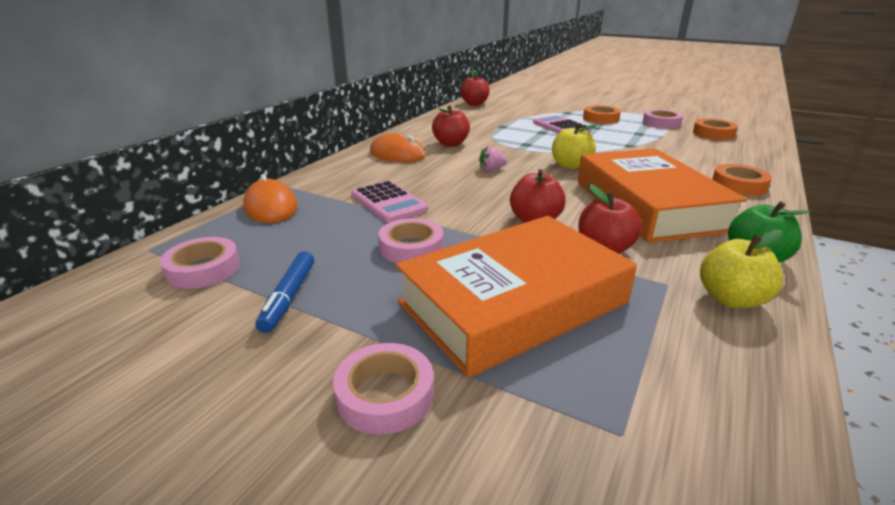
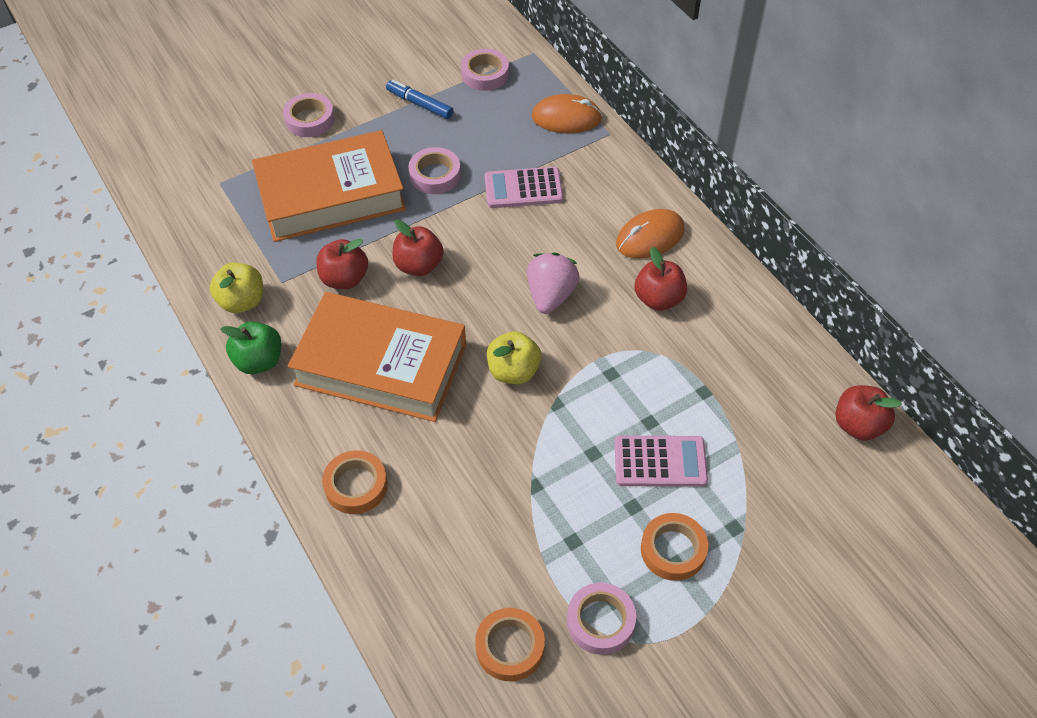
camera: 120 degrees right, 25 degrees up
orange book [396,216,637,378] -> orange book turned 75 degrees clockwise [252,130,406,242]
pink strawberry [479,146,507,171] -> pink strawberry [527,252,580,314], size x1.81

